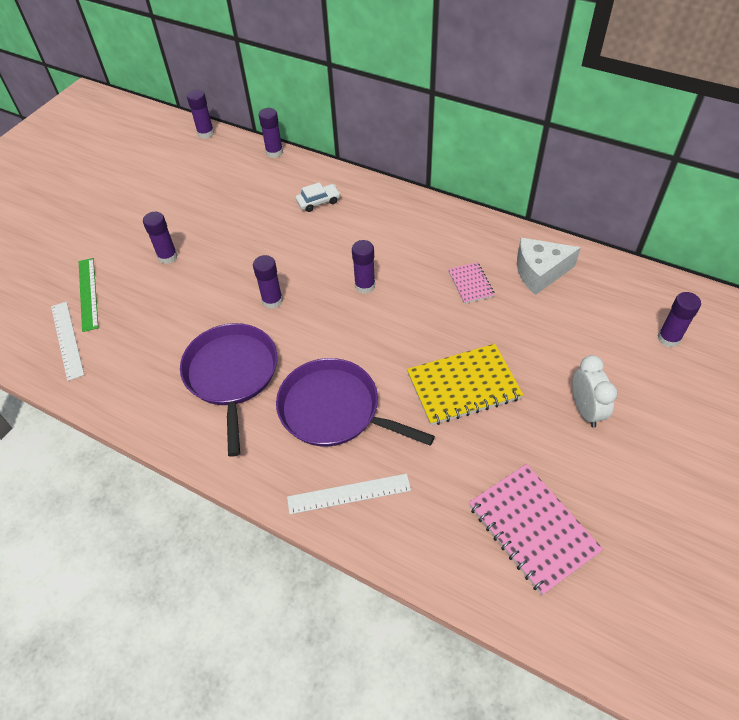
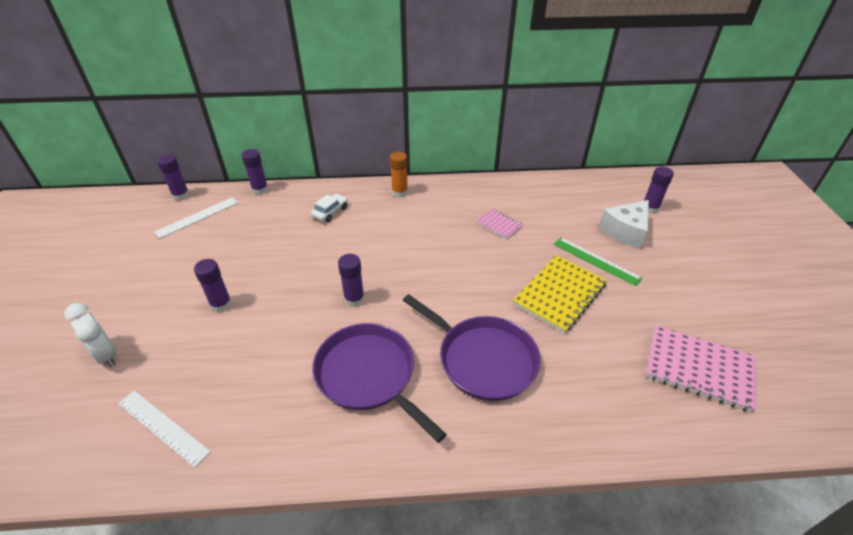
camera: 35 degrees left, 10 degrees down
green ruler [79,258,99,332] -> green ruler moved to [553,237,643,286]
purple pan [276,358,435,447] -> purple pan turned 135 degrees counterclockwise [402,294,541,401]
white ruler [287,474,411,514] -> white ruler moved to [154,197,238,239]
purple glue stick [352,240,375,294] -> none
white cheese [517,238,581,295] -> white cheese moved to [599,200,649,249]
white clock [572,355,618,428] -> white clock moved to [64,303,117,367]
none -> orange glue stick [390,152,408,197]

